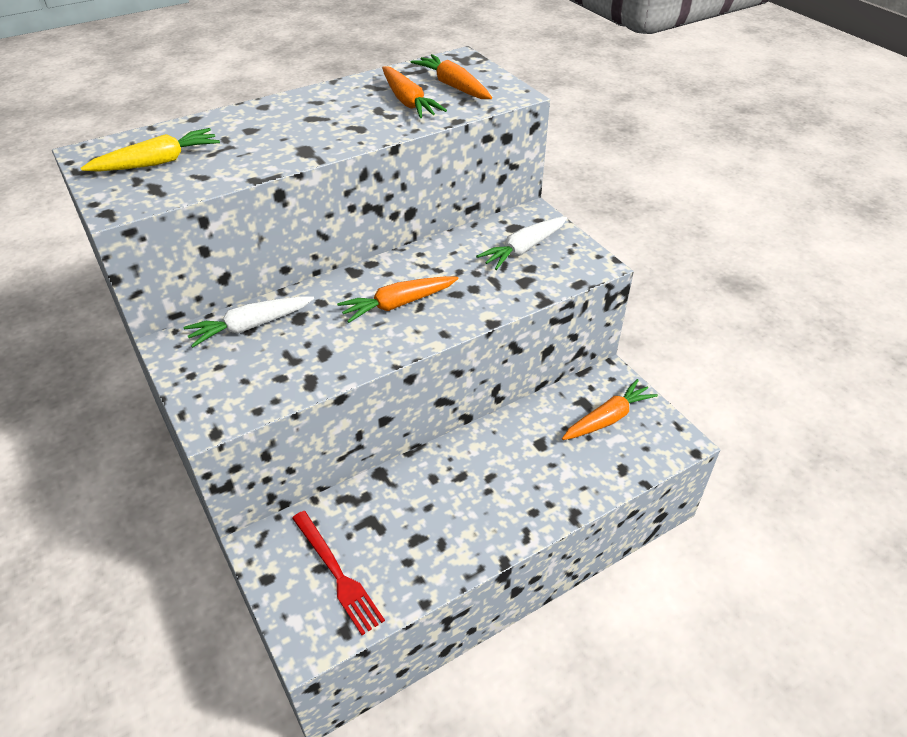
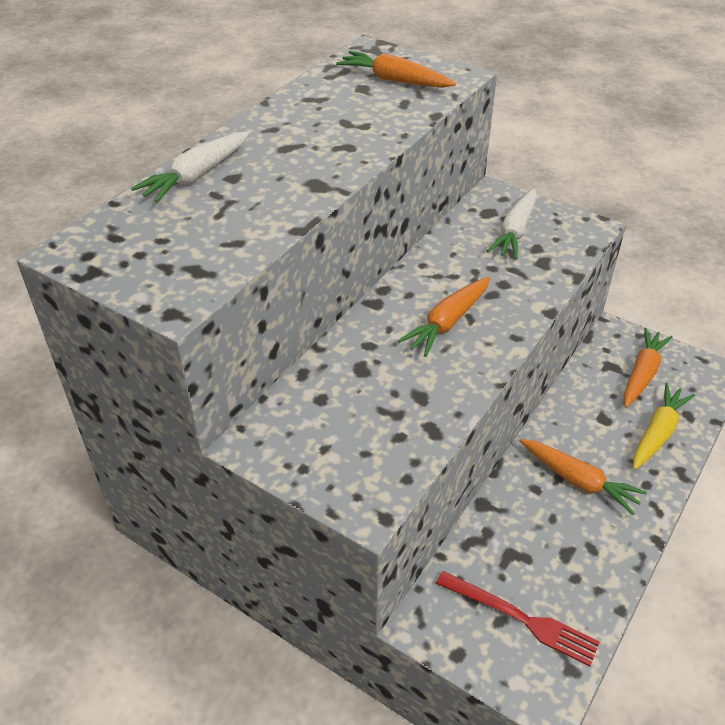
camera: 25 degrees left, 0 degrees up
yellow carrot [81,128,220,172] -> yellow carrot moved to [633,383,695,470]
white carrot [184,297,314,347] -> white carrot moved to [131,131,249,203]
orange carrot [382,66,447,118] -> orange carrot moved to [520,439,647,515]

